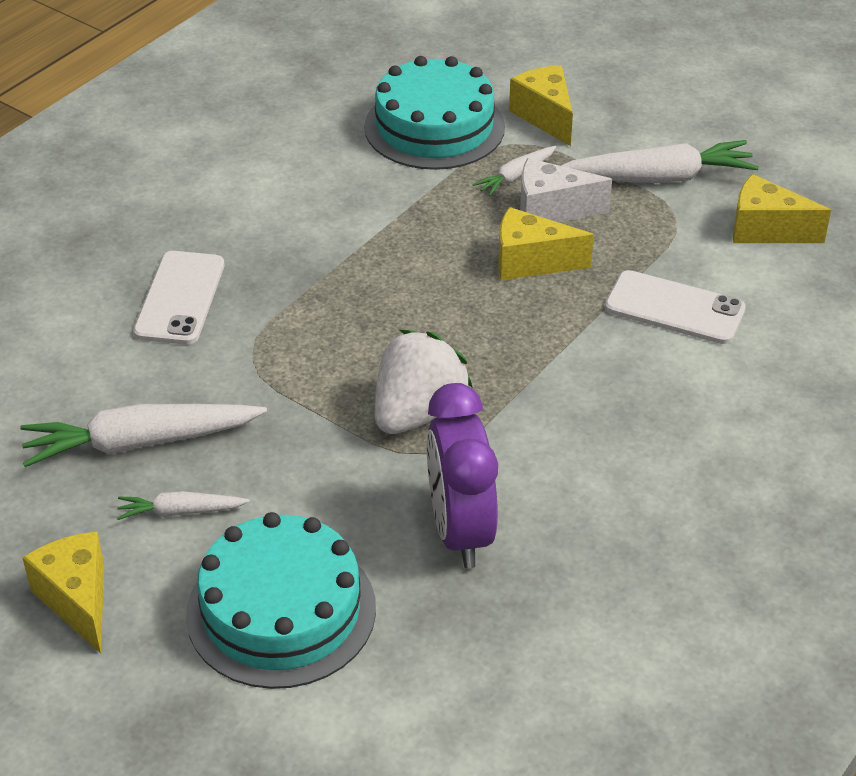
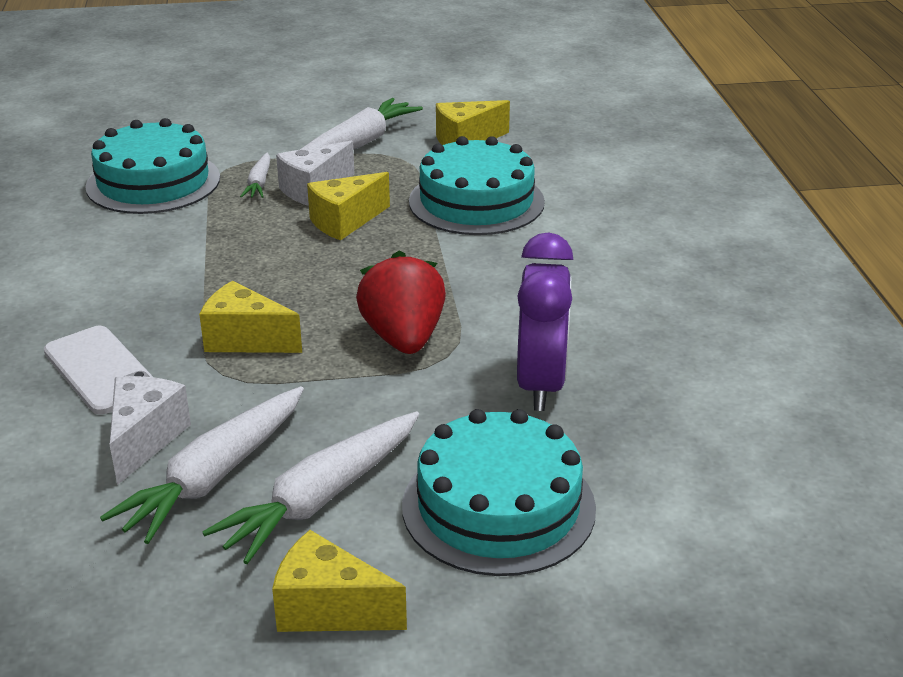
camera: 45 degrees left, 10 degrees down
white carrot [117,491,250,520] -> white carrot [202,411,419,564], size x1.92
white strawberry [375,330,473,434] -> red strawberry [356,251,446,354]
purple clock [427,383,498,569] -> purple clock turned 120 degrees counterclockwise [517,232,573,411]
yellow cheese [509,65,573,146] -> yellow cheese moved to [199,280,302,353]
white phone [605,270,746,344] -> turquoise cake [409,136,545,235]
none -> white cheese [109,376,191,485]

